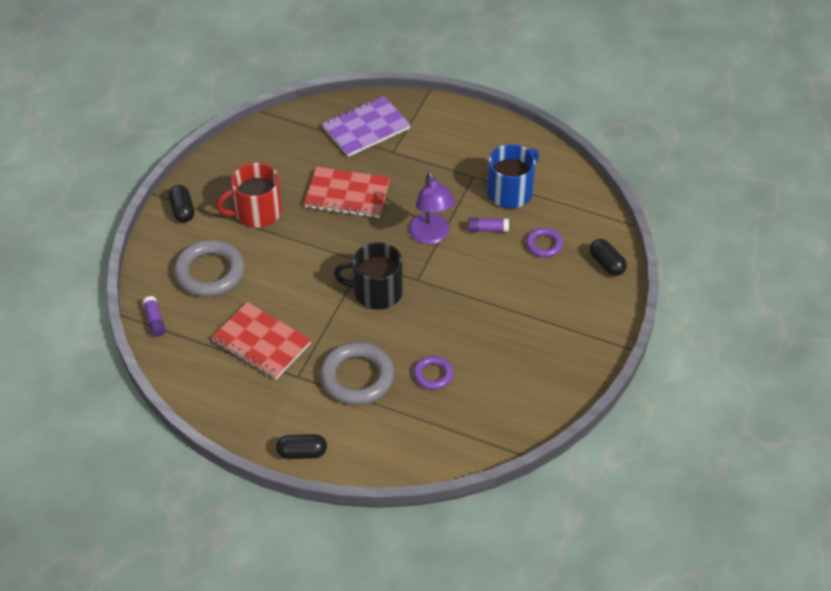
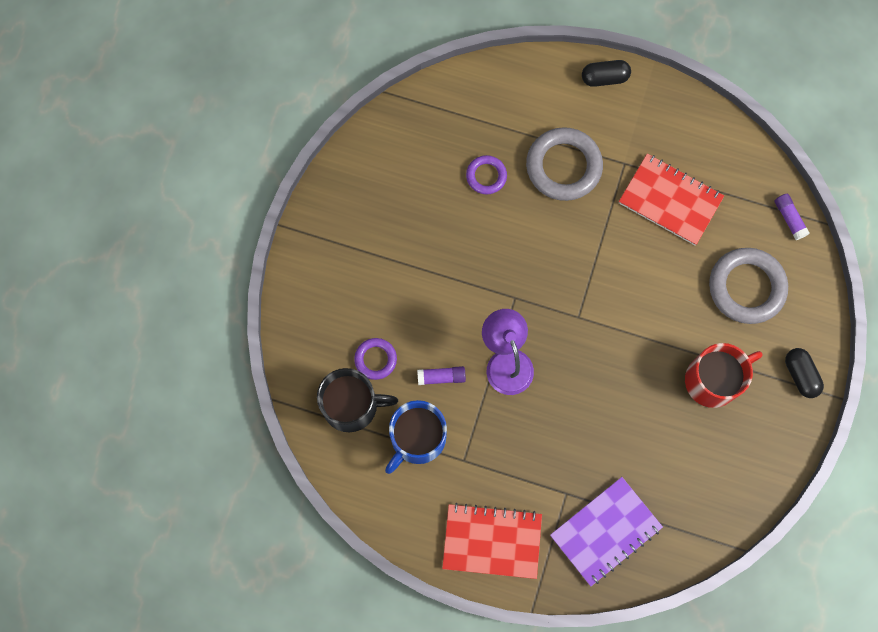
camera: 175 degrees right, 25 degrees up
red notebook [304,167,390,218] -> red notebook moved to [442,503,542,579]
black mug [334,242,403,310] -> black mug moved to [317,368,398,432]
black capsule [590,239,627,276] -> none

